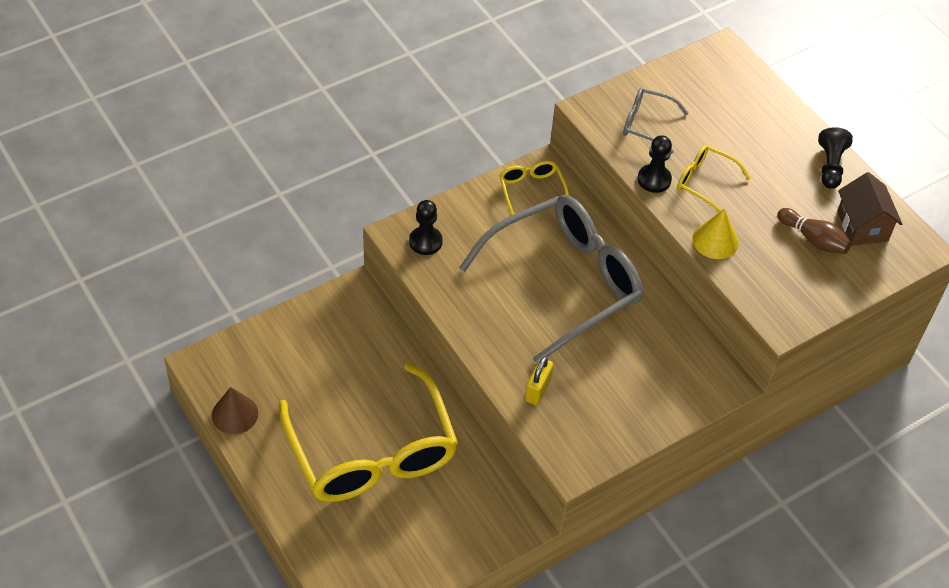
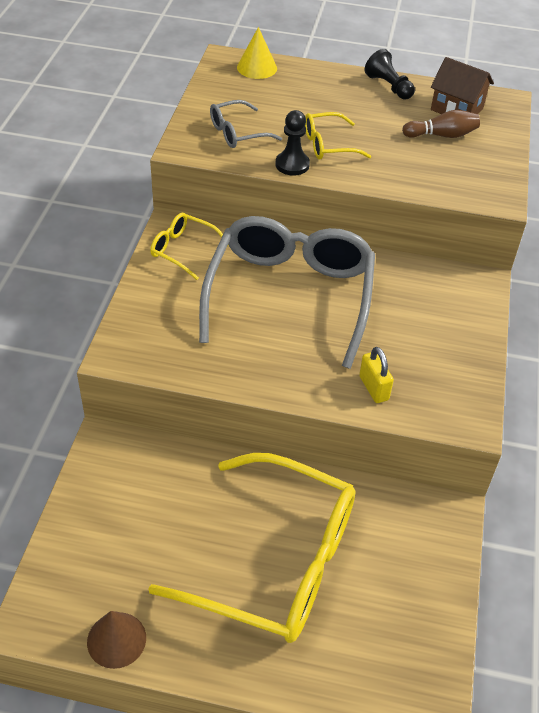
camera: 45 degrees left, 5 degrees down
black pawn [409,200,443,255] -> none
yellow cone [693,209,739,259] -> yellow cone moved to [237,27,277,79]

